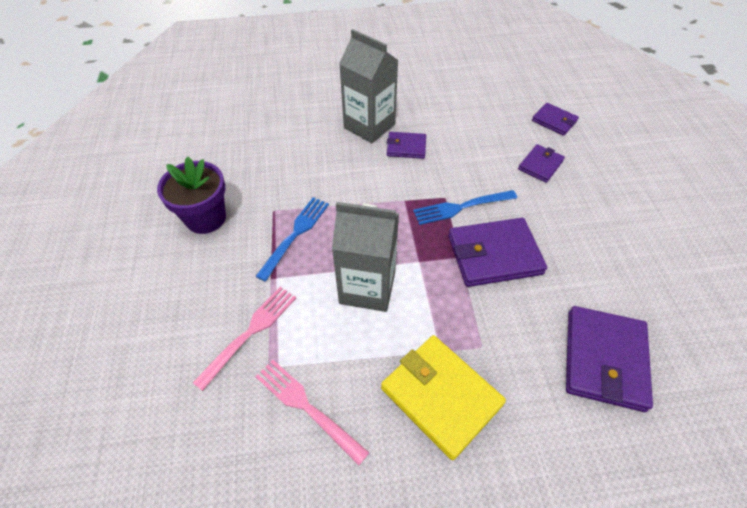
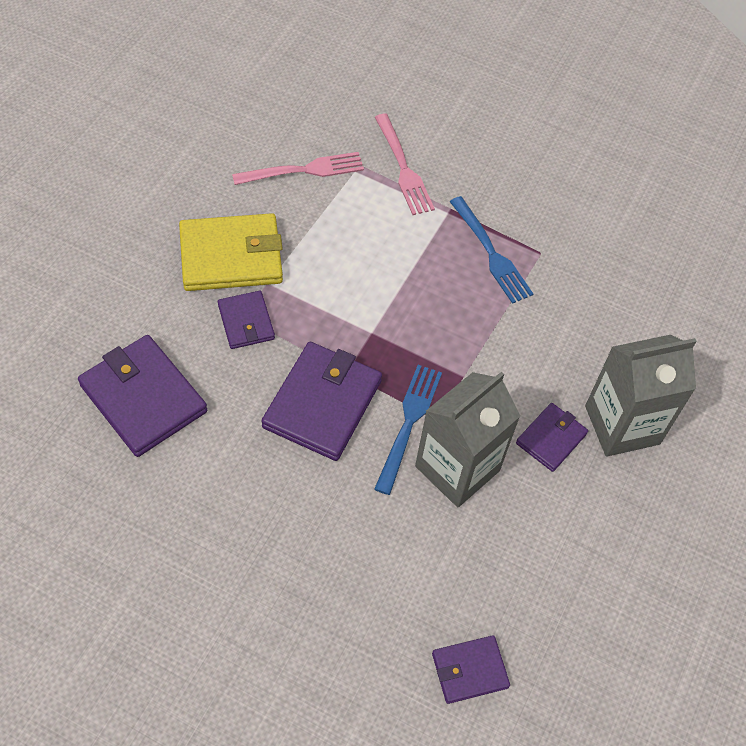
camera: 120 degrees right, 5 degrees up
purple flower pot [157,157,226,234] -> none
grey carton [332,202,399,312] -> grey carton moved to [415,372,520,507]
purple wallet [518,144,565,183] -> purple wallet moved to [218,291,275,349]

